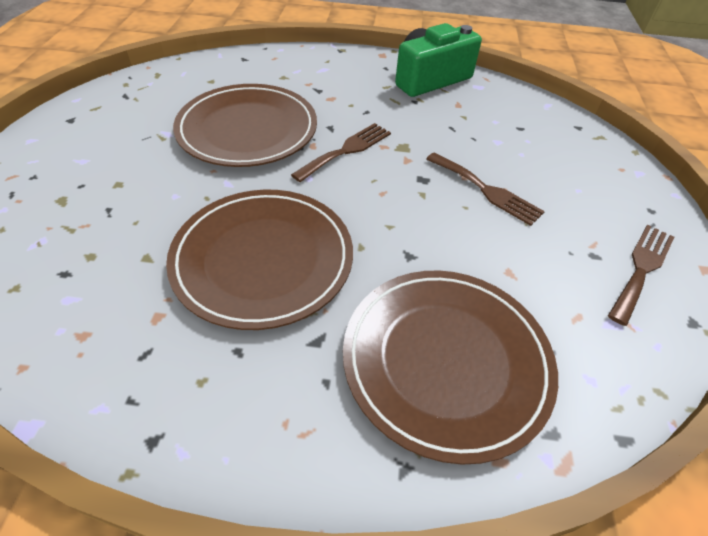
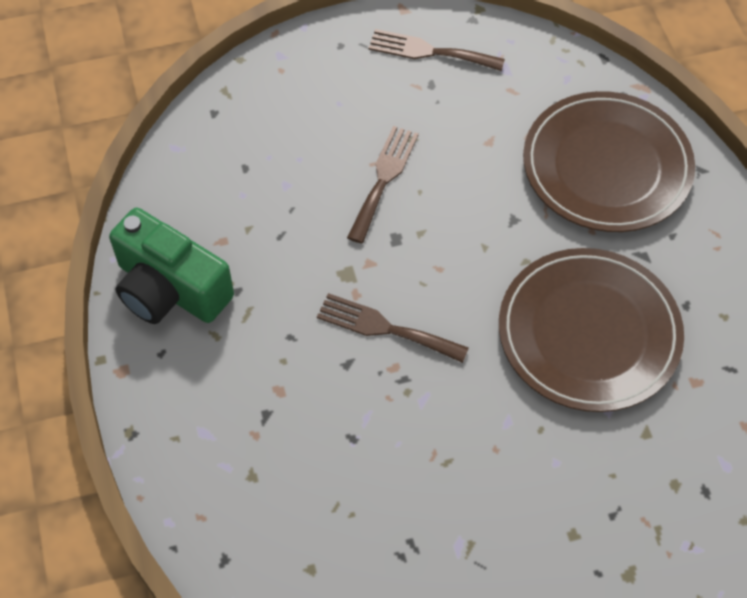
camera: 110 degrees left, 10 degrees up
brown plate [173,84,317,167] -> none

